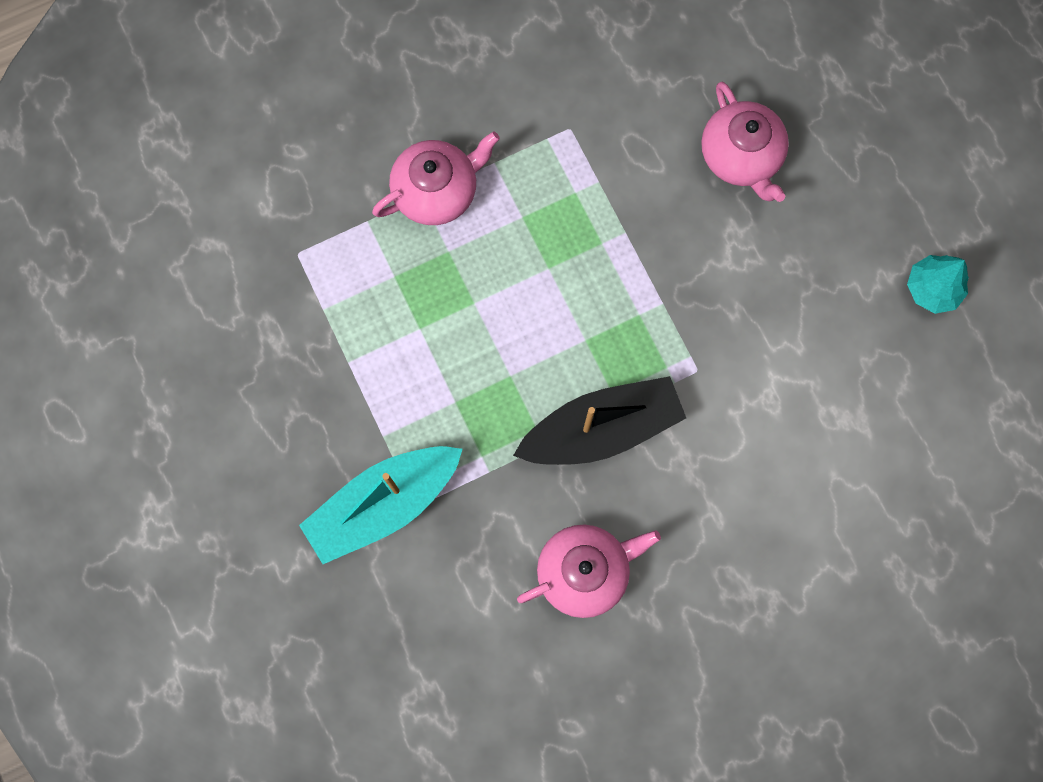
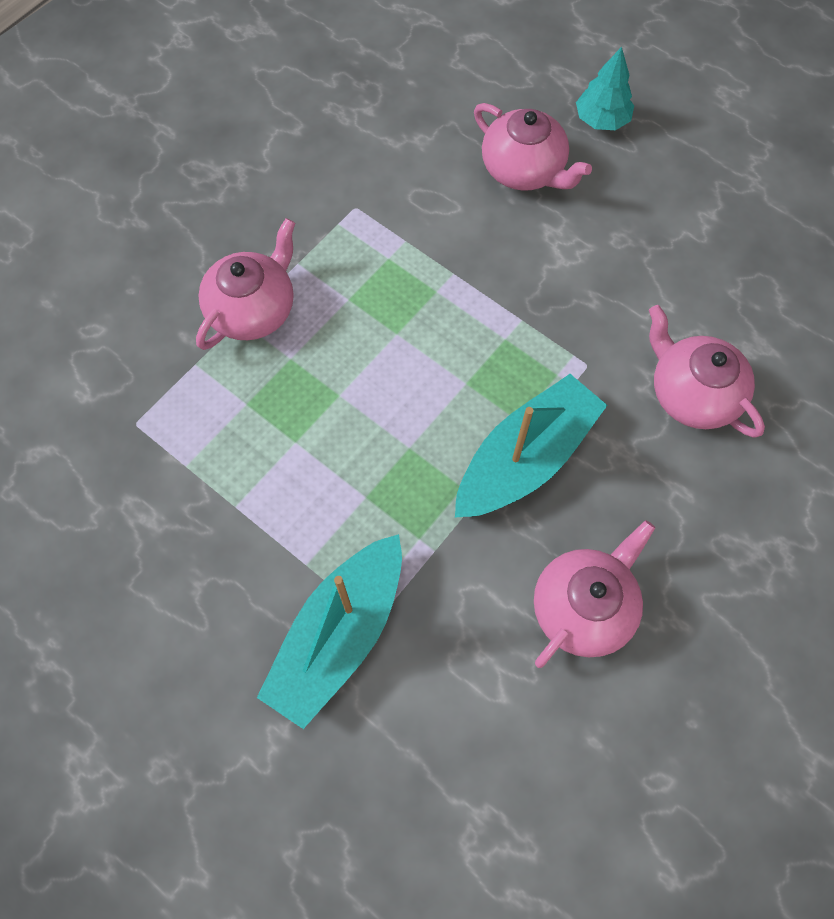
camera: 25 degrees left, 10 degrees down
black boat [513,376,686,465] -> turquoise boat [455,374,607,518]
turquoise tree [907,255,969,314] -> turquoise tree moved to [576,47,634,130]
none -> pink teapot [649,305,765,438]

